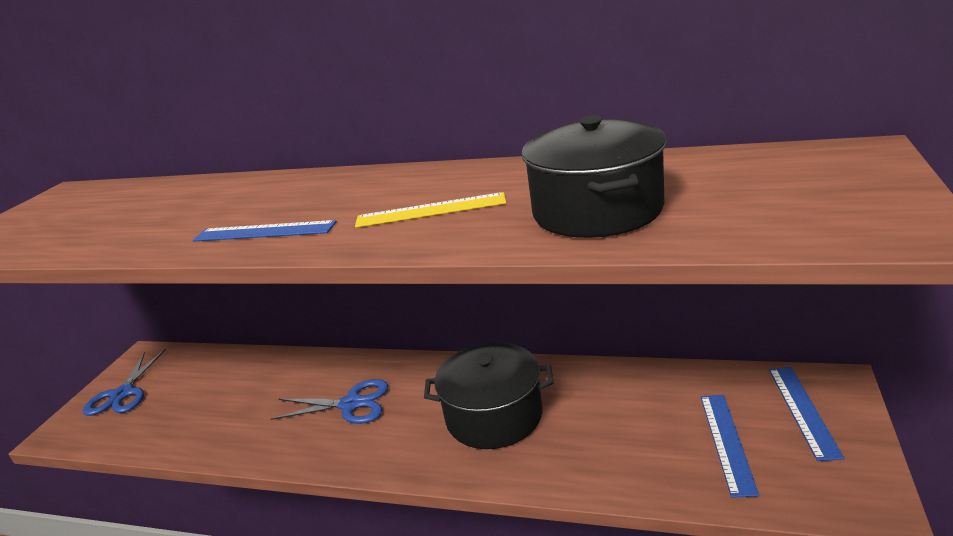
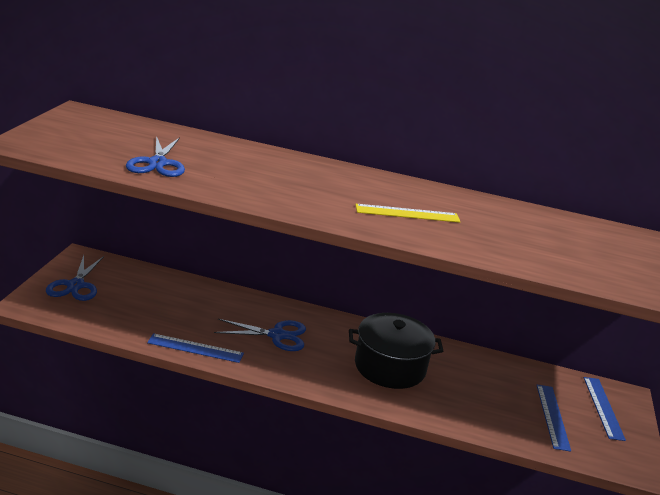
camera: 10 degrees left, 0 degrees up
blue ruler [193,220,337,241] -> blue ruler moved to [147,333,244,363]
black pot [521,115,667,238] -> none
none -> blue scissors [126,136,185,177]

